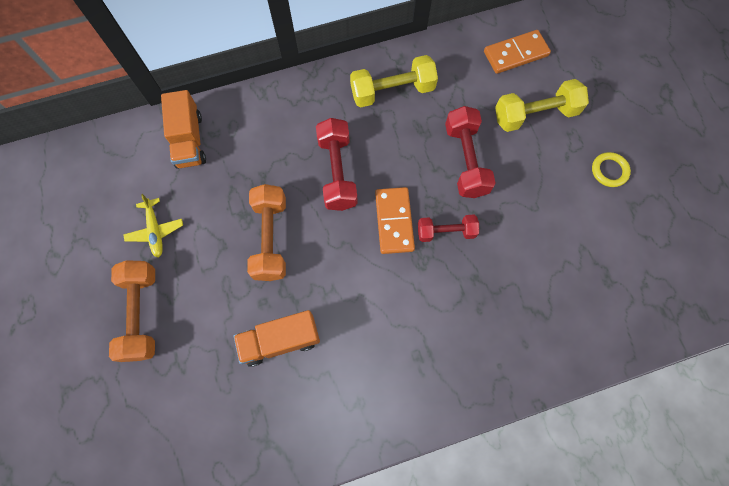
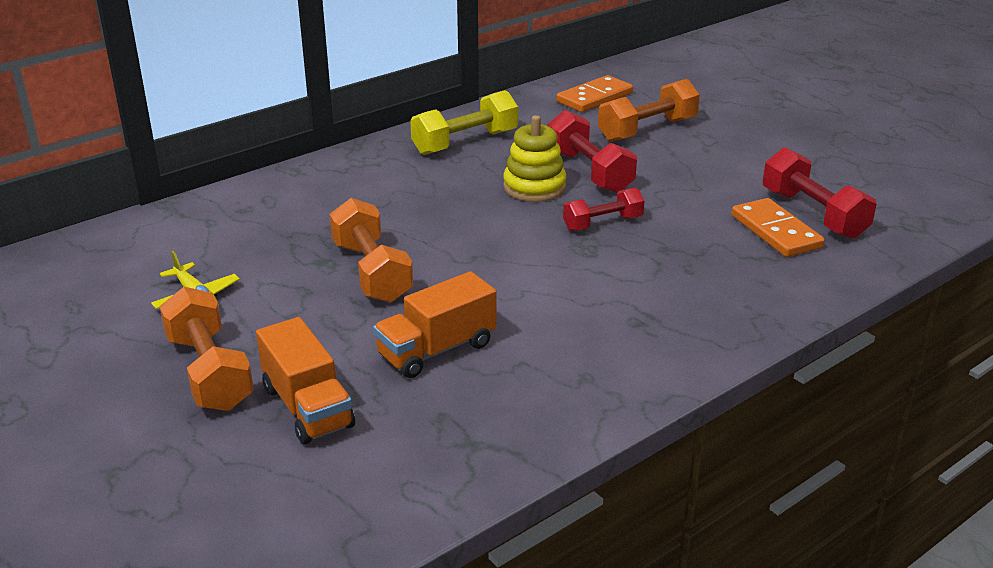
camera: 20 degrees left, 40 degrees down
orange truck [161,90,206,169] -> orange truck moved to [256,317,355,444]
red dumbbell [316,118,358,211] -> red dumbbell moved to [763,148,877,239]
orange domino [375,187,415,254] -> orange domino moved to [732,198,825,257]
yellow dumbbell [495,79,589,132] -> orange dumbbell [598,79,700,142]
yellow ring [592,152,631,187] -> none
none -> yellow stacking toy [503,115,566,202]

